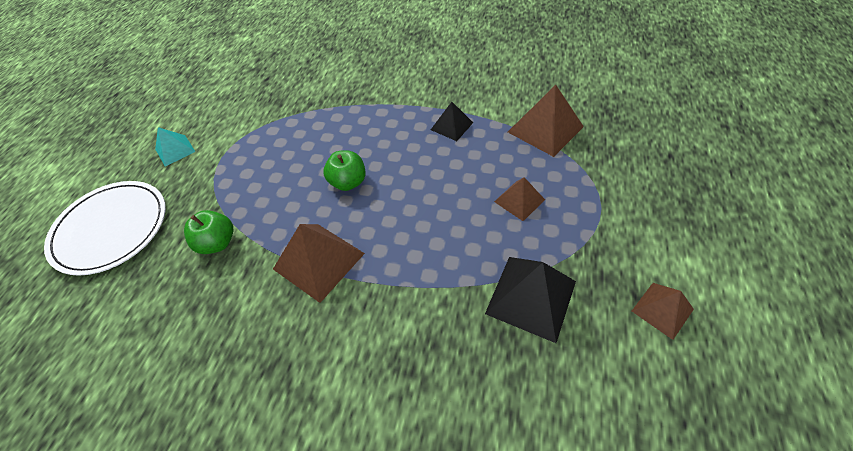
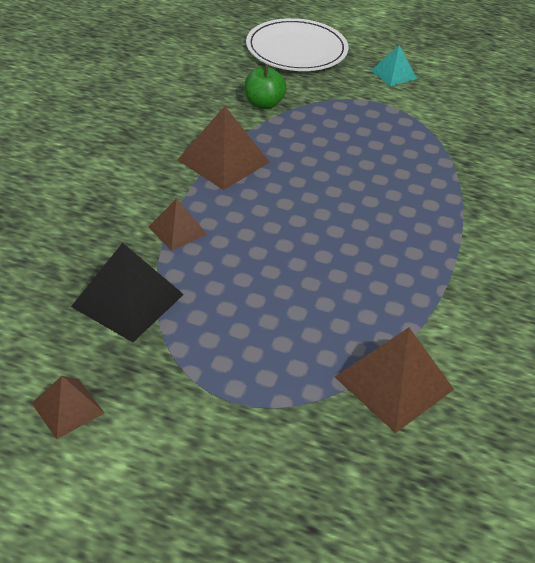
camera: 90 degrees right, 10 degrees down
green apple [323,150,366,191] -> none
black pyramid [431,102,473,141] -> none
brown pyramid [494,177,545,221] -> brown pyramid moved to [149,198,207,251]

